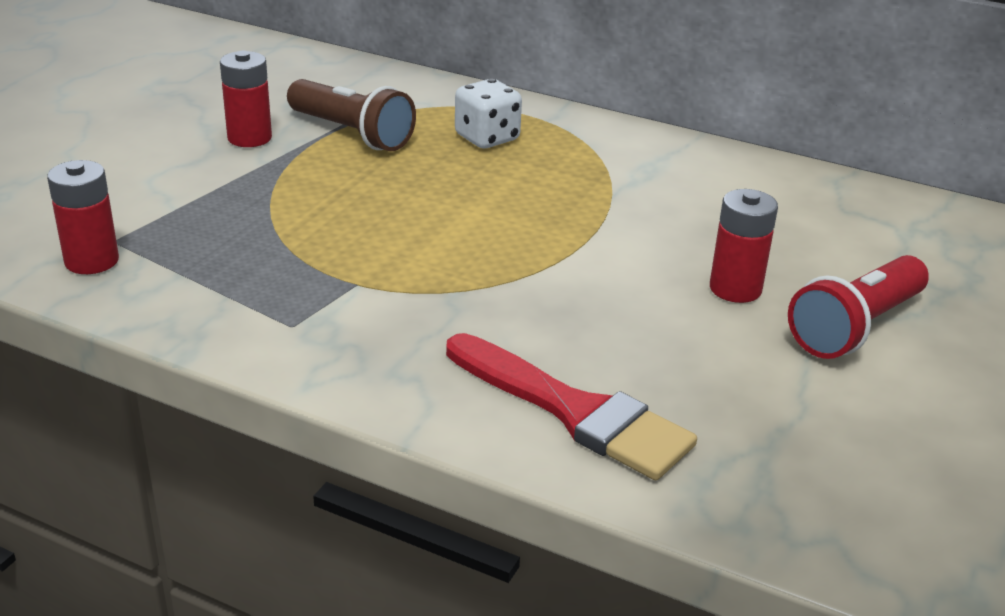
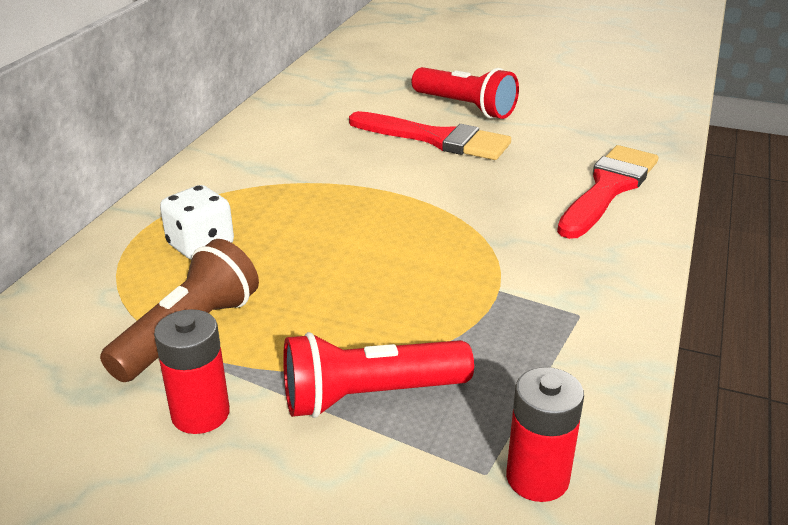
camera: 95 degrees left, 0 degrees up
red battery [710,189,778,303] -> red brush [349,111,511,160]
none -> red flashlight [283,332,474,418]

